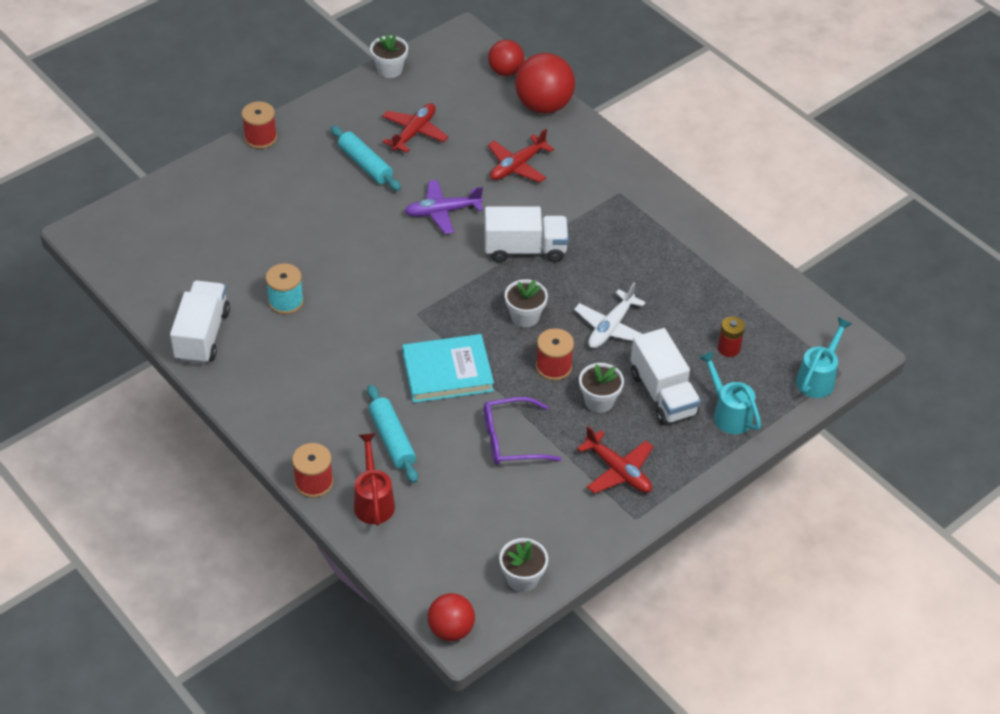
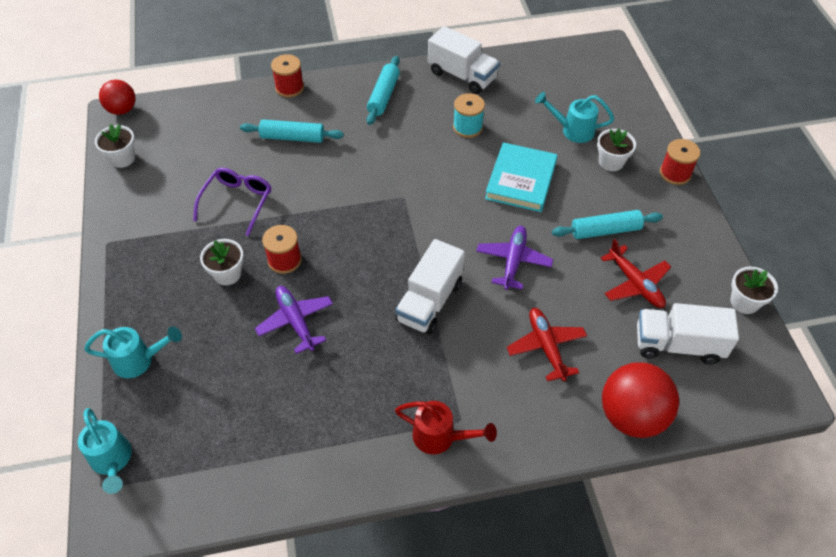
camera: 120 degrees right, 5 degrees up
red watering can [354,433,395,526] -> red watering can moved to [395,401,497,454]
turquoise book [402,334,494,403] -> turquoise book moved to [485,142,558,212]
red ball [488,40,524,76] -> none
white flower pot [505,279,548,327] -> white flower pot moved to [597,129,636,171]
white plane [574,282,646,348] -> purple plane [255,286,333,354]
red plane [577,426,653,494] -> none
white truck [631,328,701,425] -> white truck moved to [637,303,739,364]
red battery [718,317,745,357] -> none
none -> turquoise rolling pin [367,56,400,125]
none -> turquoise watering can [535,92,614,143]

